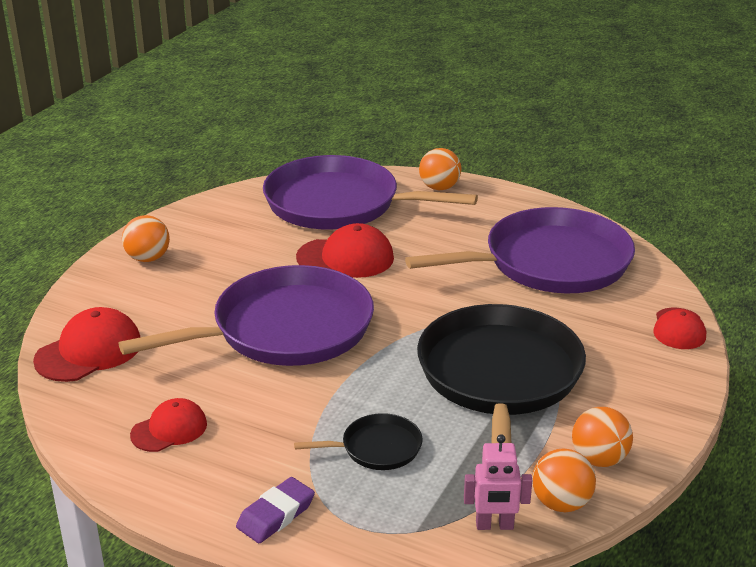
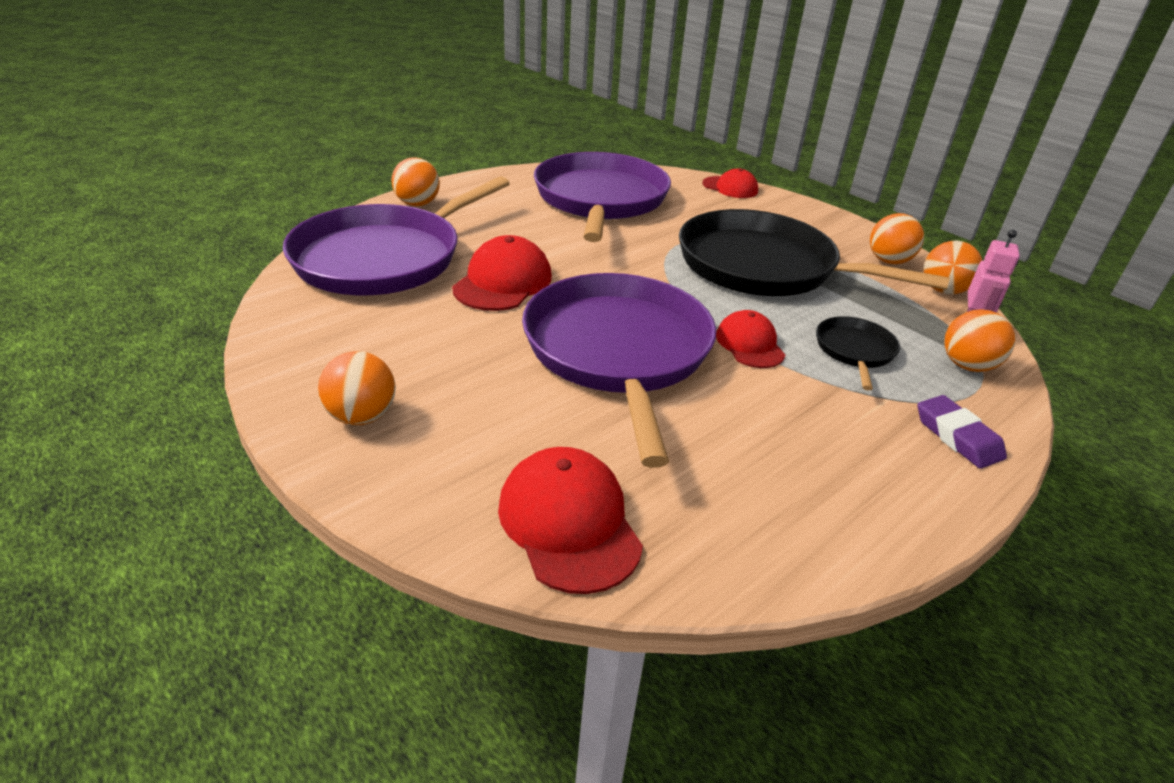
camera: 70 degrees left, 5 degrees up
red cap [130,398,207,452] -> red cap moved to [716,310,785,368]
none -> orange ball [944,309,1015,372]

